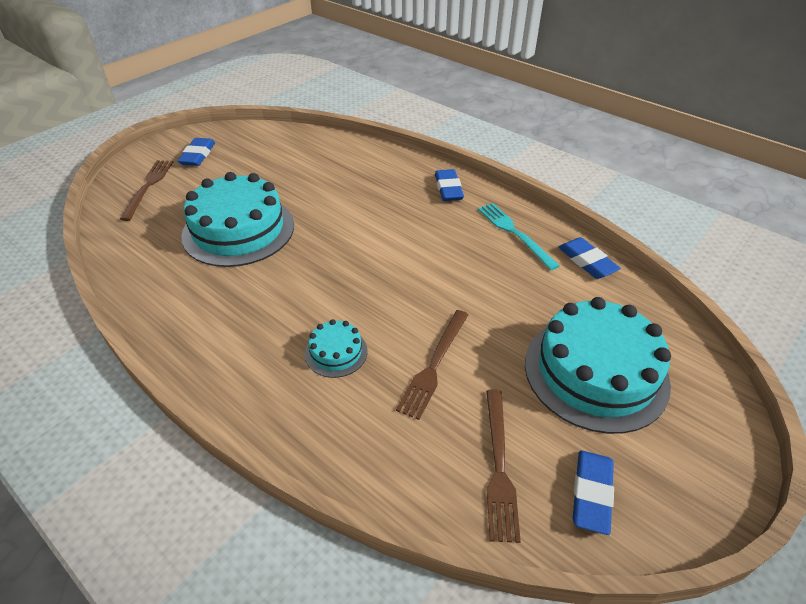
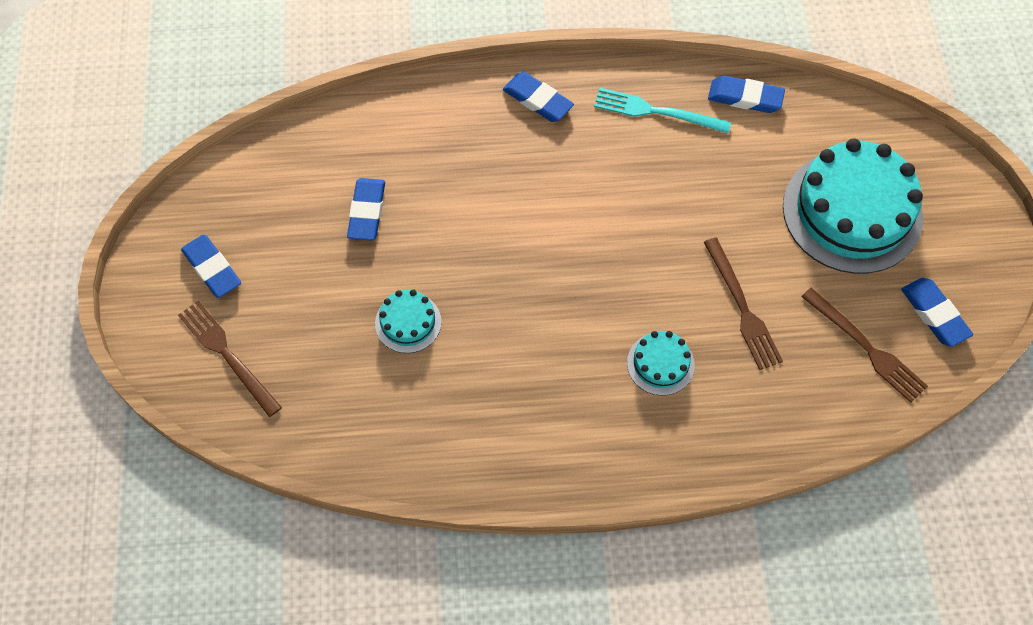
camera: 45 degrees left, 20 degrees up
turquoise cake [181,172,294,267] -> turquoise cake [375,290,441,353], size x0.46
none -> blue eraser [347,178,385,240]

